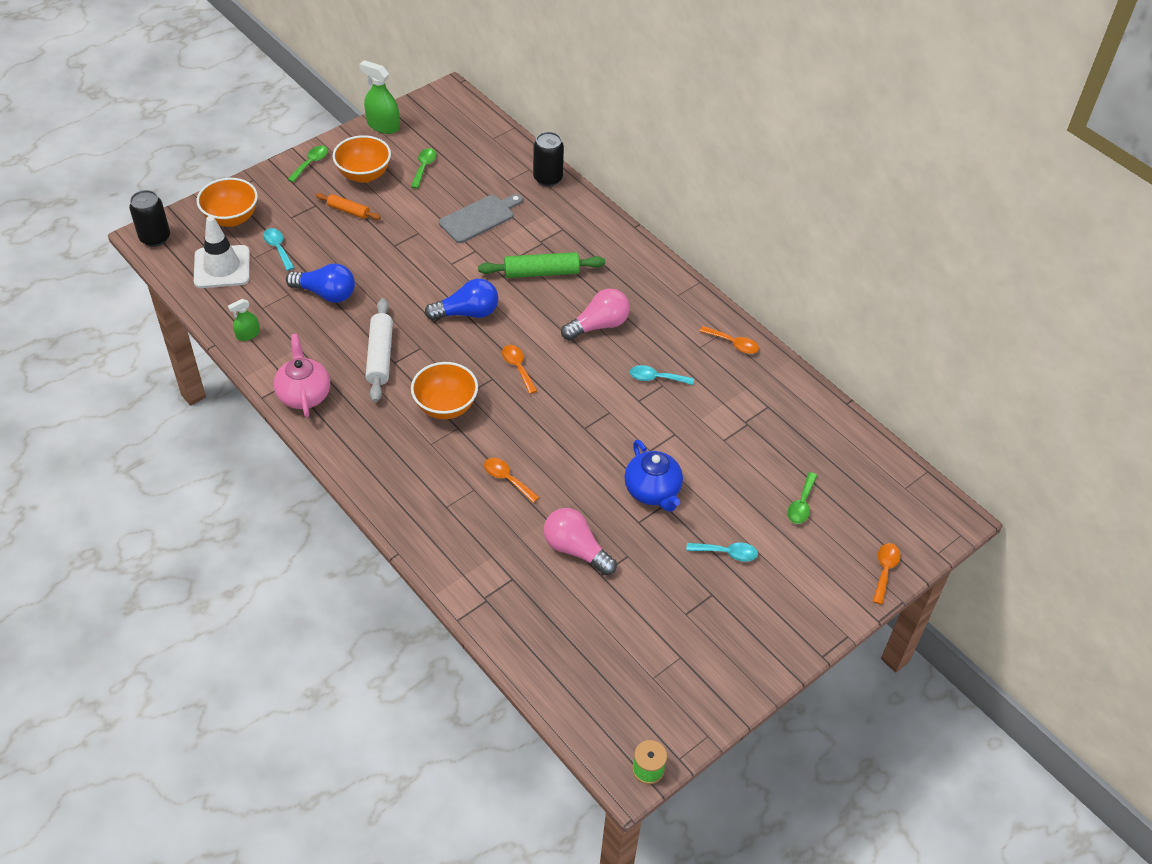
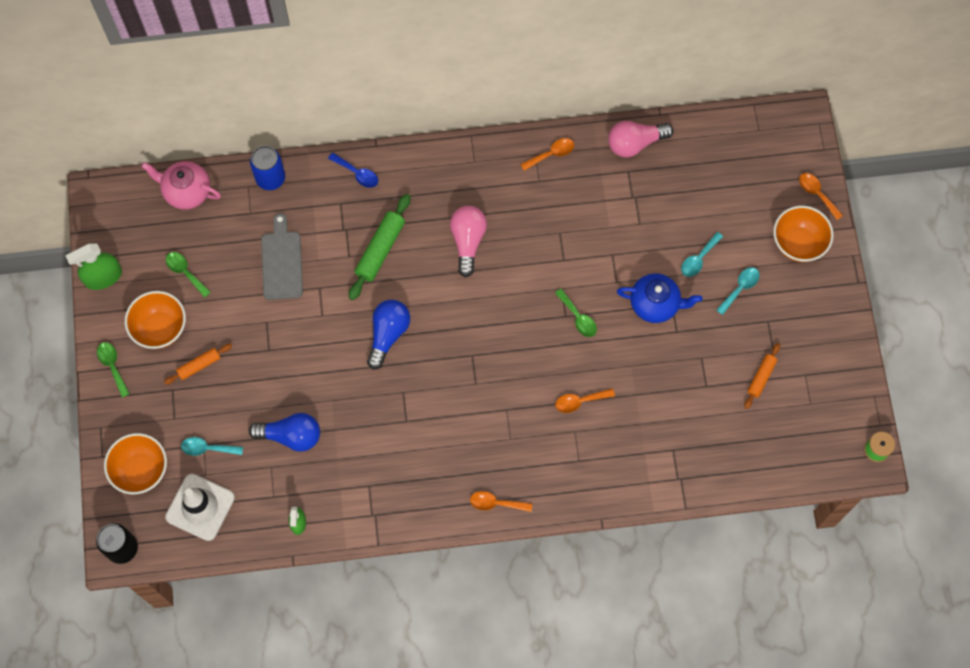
camera: 55 degrees left, 20 degrees up
pink teapot [274,334,330,418] -> pink teapot moved to [141,161,221,210]
blue light bulb [286,263,355,303] -> blue light bulb turned 45 degrees clockwise [249,413,320,452]
white rolling pin [366,298,393,402] -> none
orange bowl [411,362,478,419] -> orange bowl moved to [773,206,834,262]
orange spoon [502,345,537,394] -> orange spoon moved to [470,491,532,512]
black can [533,132,564,187] -> blue can [250,146,285,190]
pink light bulb [544,508,617,575] -> pink light bulb moved to [608,121,674,158]
turquoise spoon [630,365,694,385] -> turquoise spoon moved to [681,232,723,277]
green spoon [787,472,818,524] -> green spoon moved to [555,288,597,337]
none -> blue spoon [328,153,378,188]
none -> orange rolling pin [745,343,780,409]

